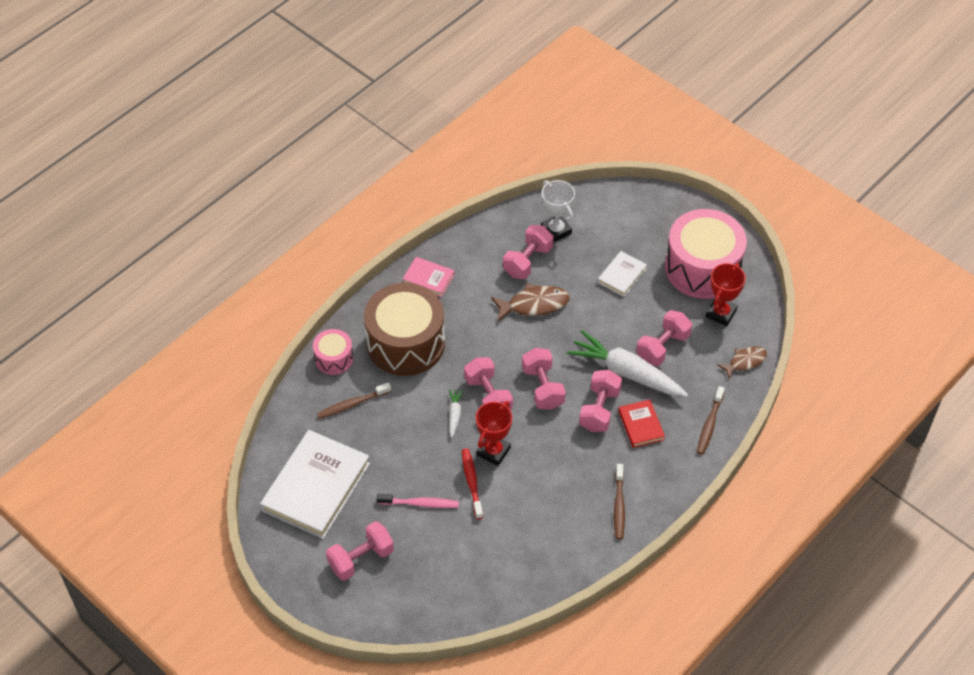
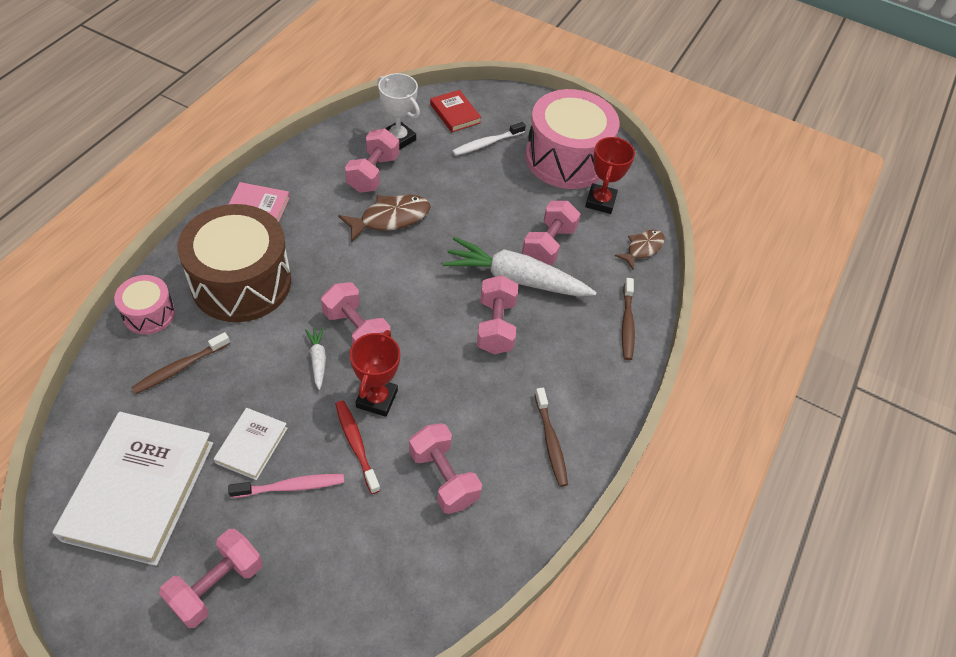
camera: 20 degrees left, 0 degrees up
pink dumbbell [522,348,566,410] -> pink dumbbell moved to [409,423,482,514]
white book [598,251,647,297] -> white book moved to [214,408,288,480]
red book [618,400,665,448] -> red book moved to [430,90,482,132]
none -> white toothbrush [452,122,526,156]

